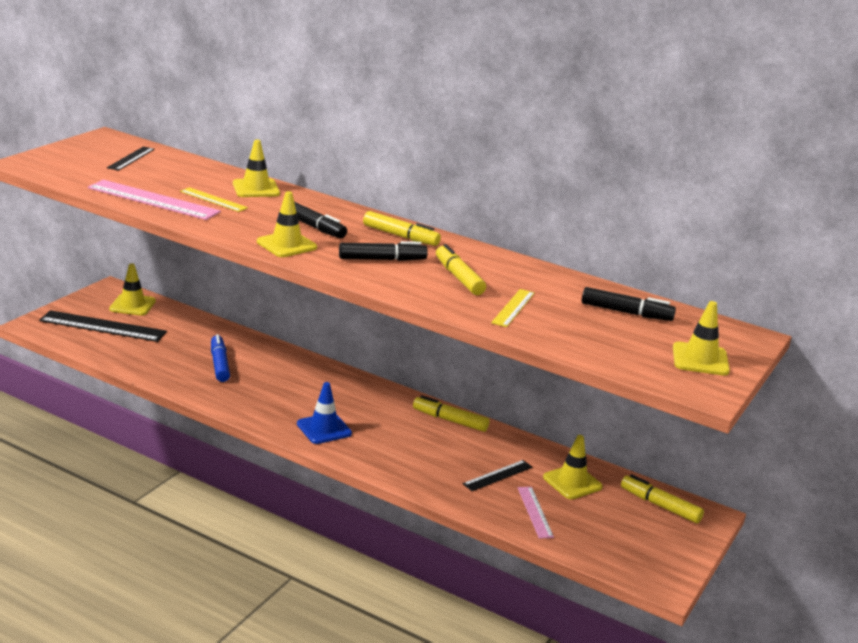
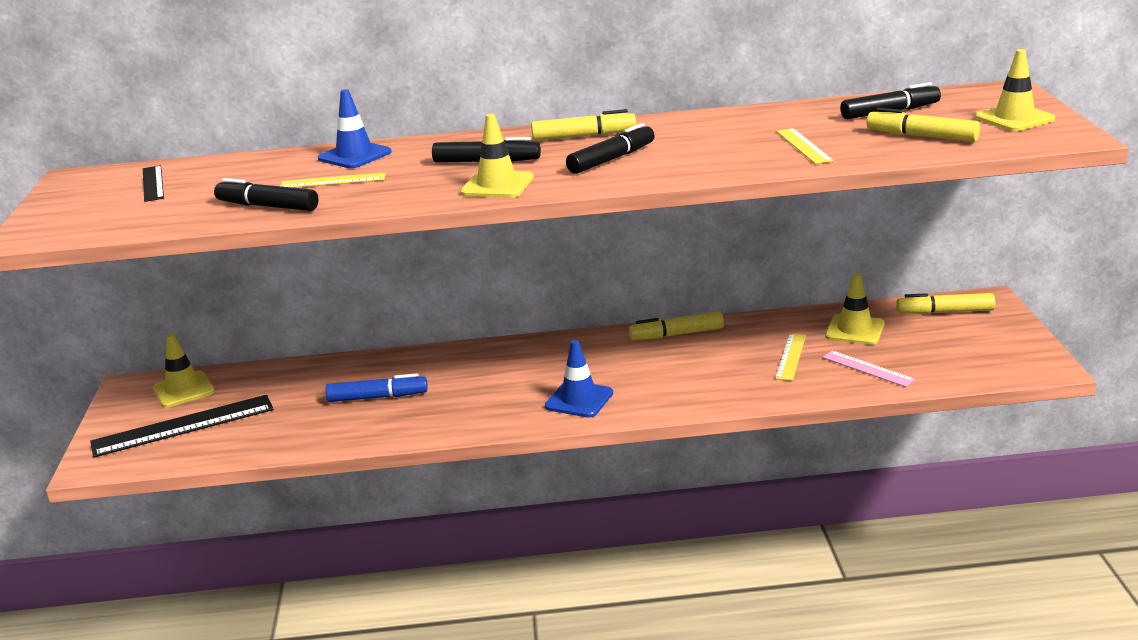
camera: 30 degrees left, 0 degrees up
pink ruler [88,180,221,220] -> black marker [214,178,319,211]
blue marker [211,334,230,382] -> blue marker turned 135 degrees clockwise [325,373,428,402]
yellow traffic cone [233,140,280,197] -> blue traffic cone [318,89,392,168]
yellow marker [436,244,486,295] -> yellow marker moved to [866,107,980,142]
black ruler [463,460,532,491] -> yellow ruler [775,334,806,381]

